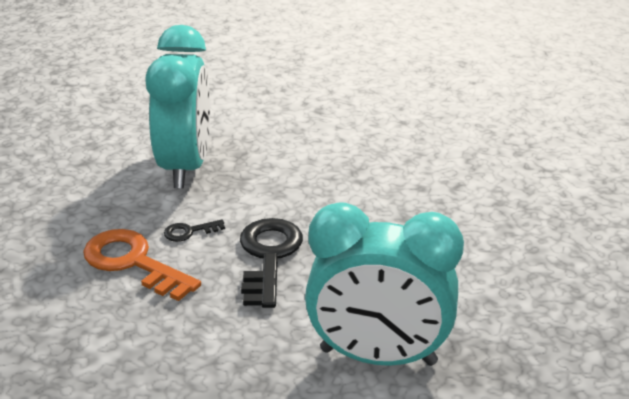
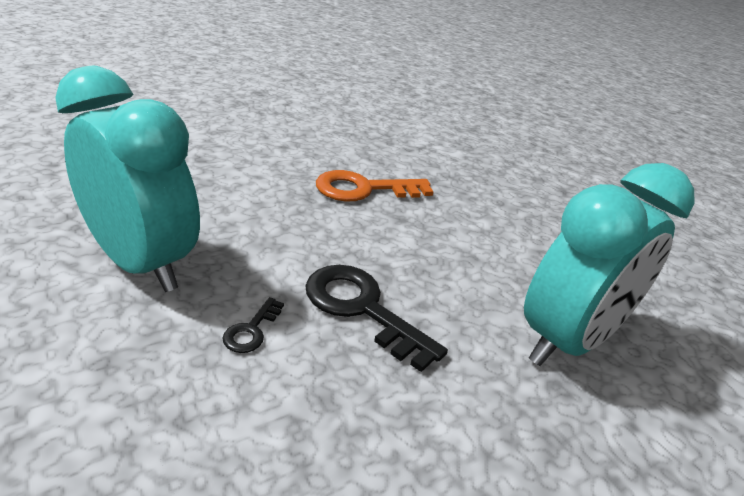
camera: 55 degrees left, 0 degrees up
orange key [83,229,201,301] -> orange key moved to [316,170,434,202]

